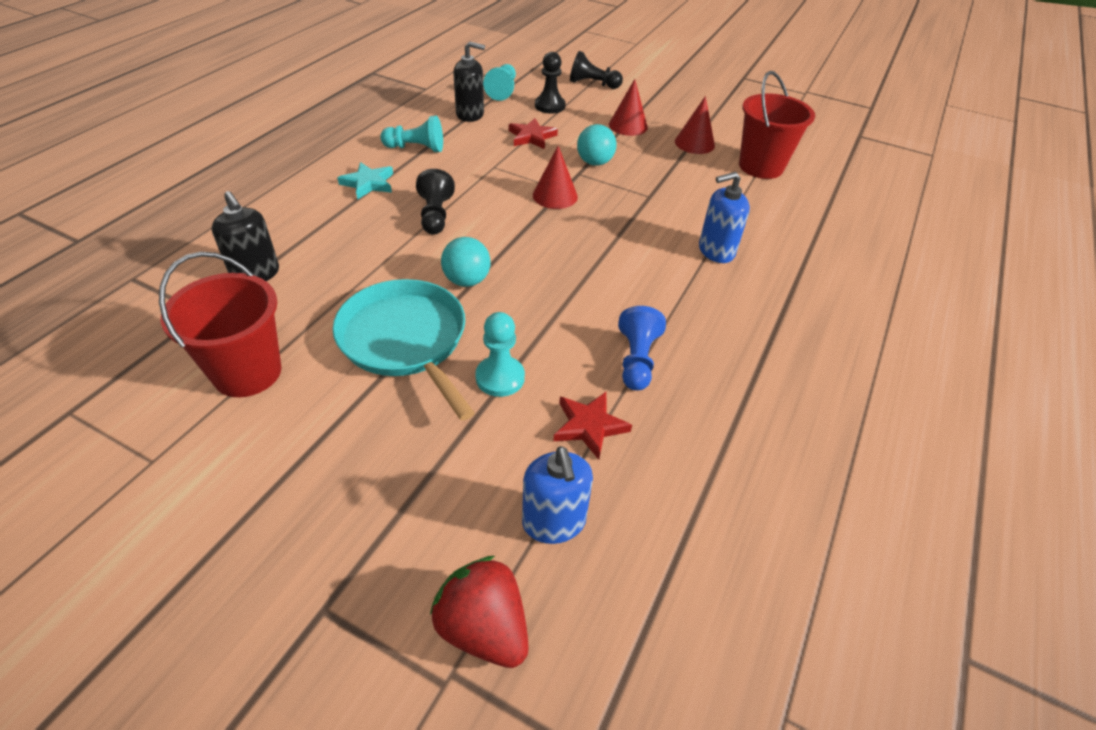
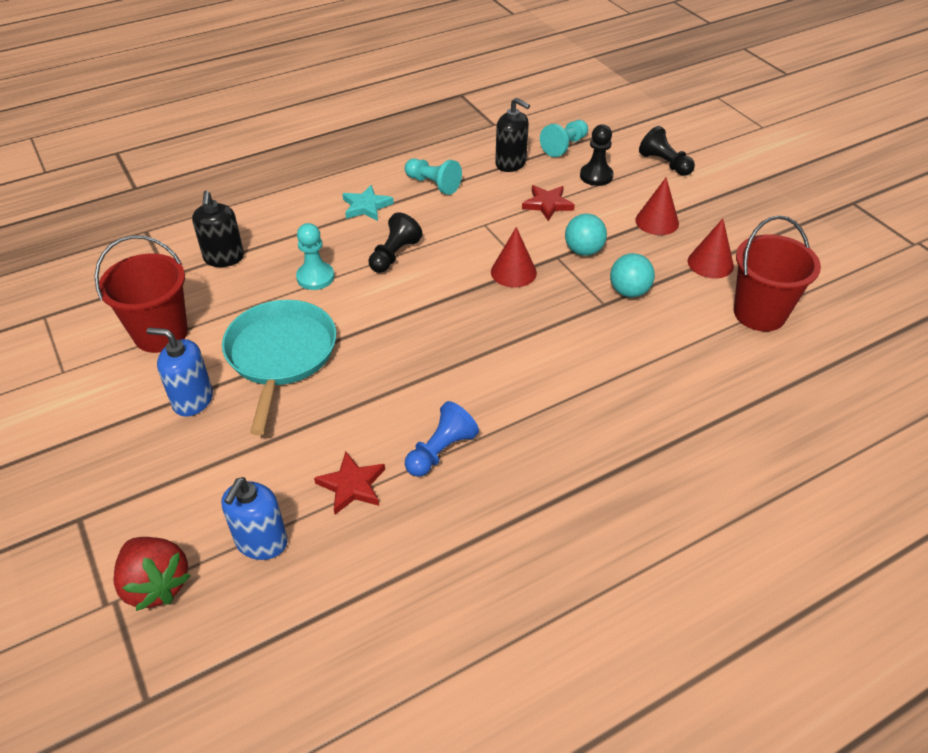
camera: 35 degrees right, 0 degrees up
red strawberry [430,556,529,668] -> red strawberry turned 150 degrees clockwise [113,537,191,611]
turquoise ball [441,237,491,287] -> turquoise ball moved to [610,253,655,297]
turquoise pawn [475,312,525,397] -> turquoise pawn moved to [296,223,334,290]
blue soap dispenser [699,172,750,263] -> blue soap dispenser moved to [147,328,213,417]

